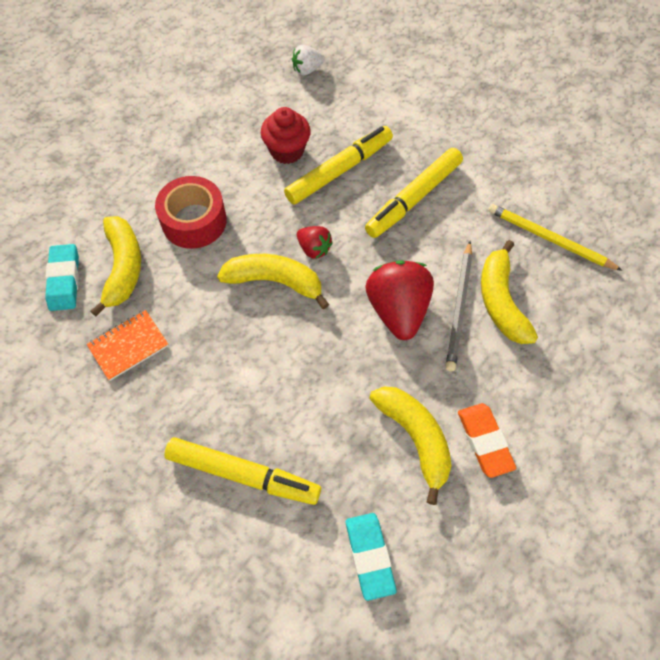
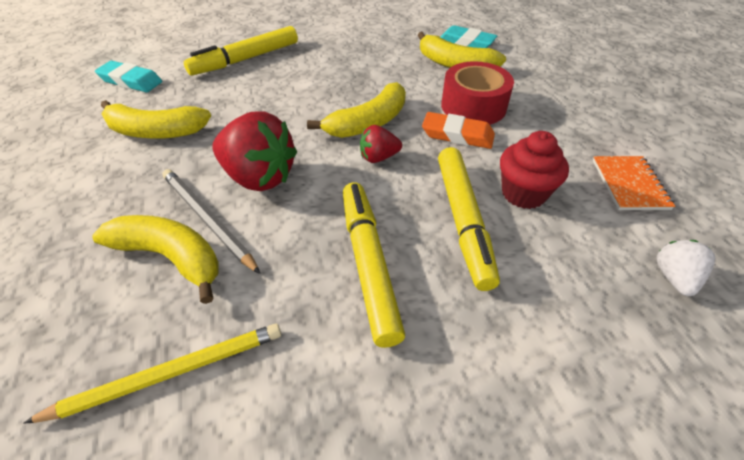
camera: 125 degrees right, 15 degrees down
orange notebook [87,310,169,381] -> orange notebook moved to [593,156,675,210]
orange eraser [458,403,516,478] -> orange eraser moved to [422,112,495,149]

